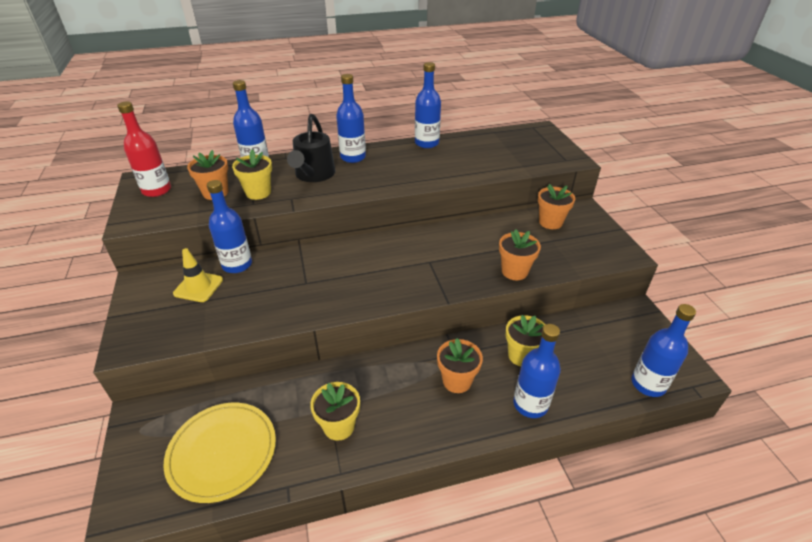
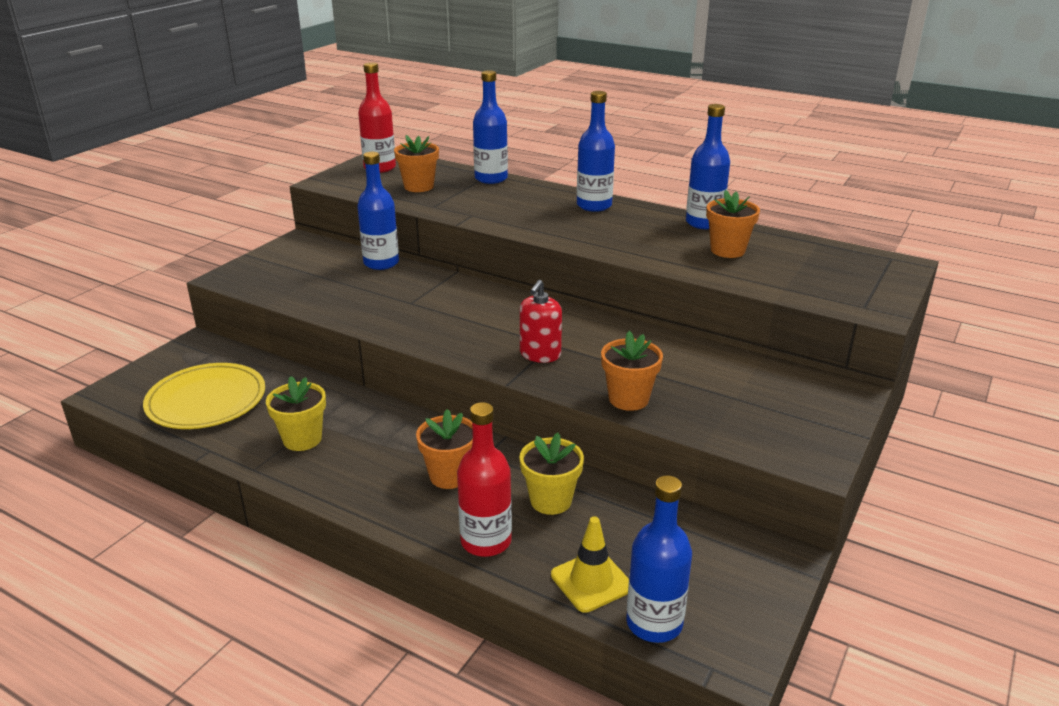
camera: 45 degrees right, 10 degrees down
yellow traffic cone [173,248,223,302] -> yellow traffic cone moved to [551,516,629,613]
yellow flower pot [232,149,272,200] -> none
black watering can [287,114,336,182] -> none
blue bottle [513,324,561,418] -> red bottle [457,402,512,557]
orange flower pot [538,184,575,229] -> orange flower pot moved to [706,190,760,258]
none -> red soap dispenser [520,280,562,363]

